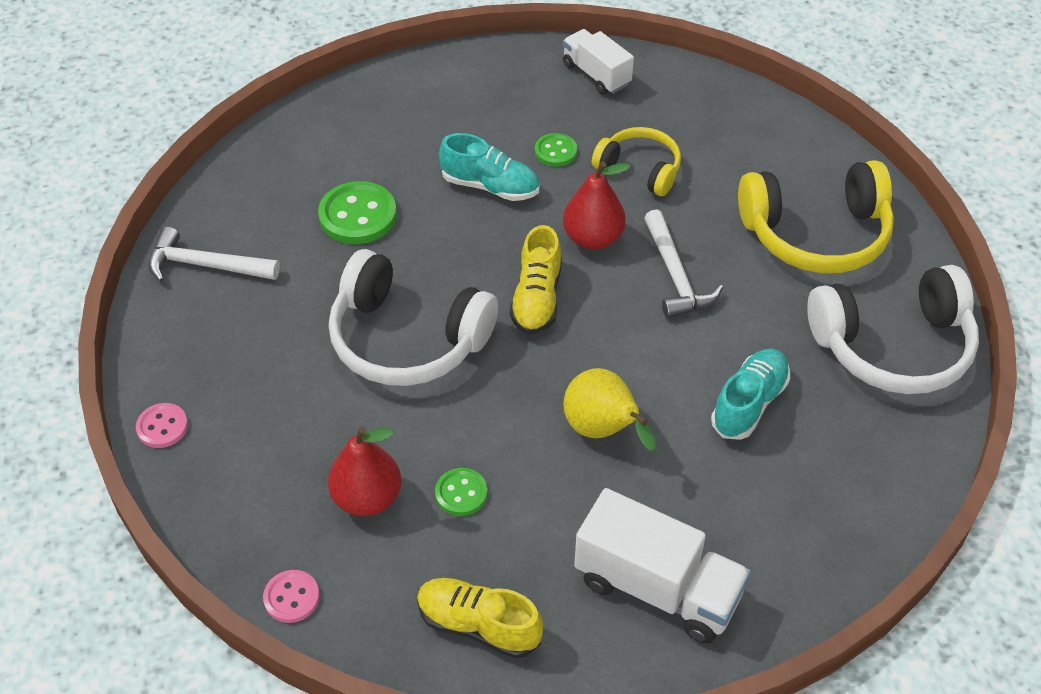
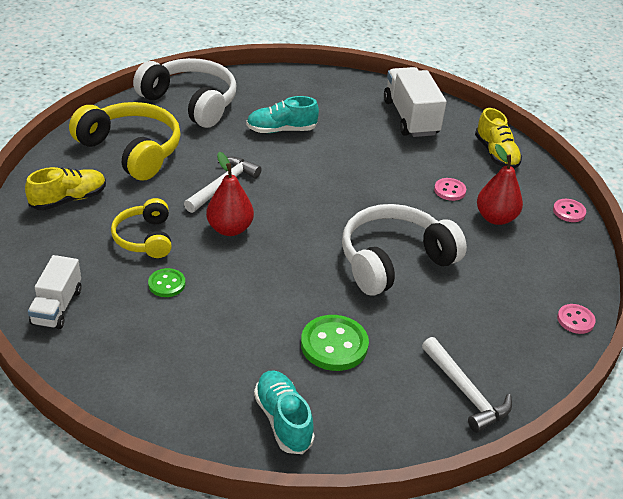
camera: 135 degrees left, 10 degrees down
white headphones [329,249,498,386] -> white headphones turned 105 degrees counterclockwise [342,204,467,296]
green button [435,468,488,516] -> pink button [434,178,466,201]
turquoise shoe [439,133,539,201] -> turquoise shoe moved to [254,371,315,454]
yellow shoe [510,225,562,335] -> yellow shoe moved to [25,167,106,210]
yellow pear [563,368,656,451] -> none

